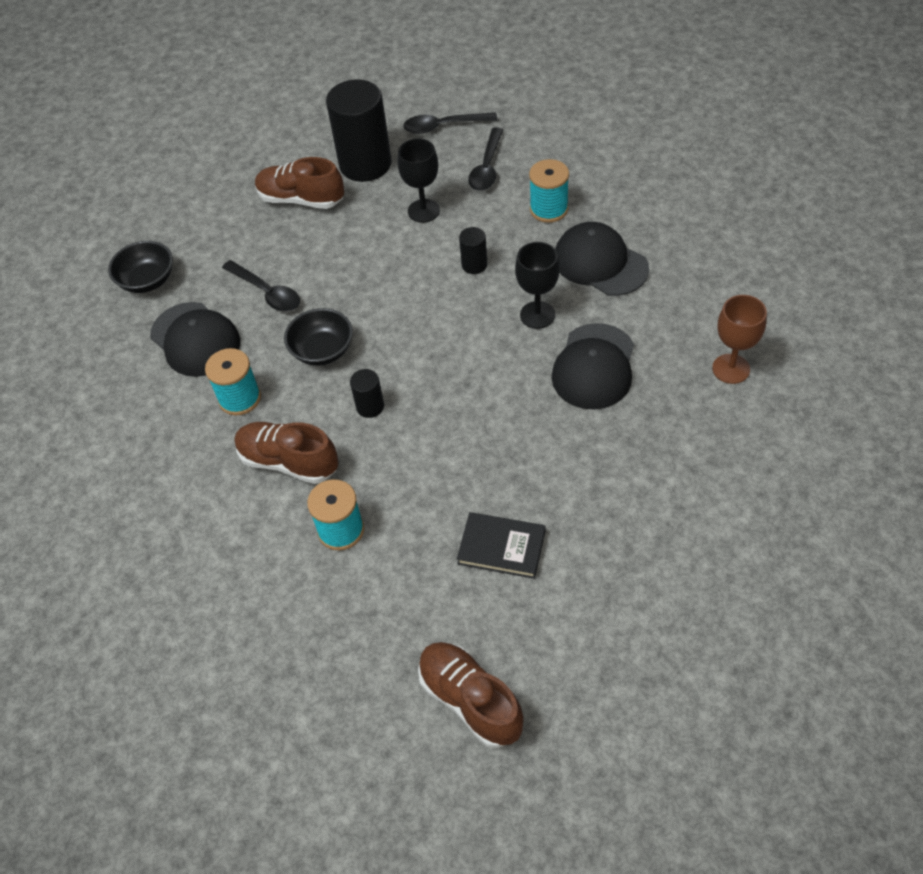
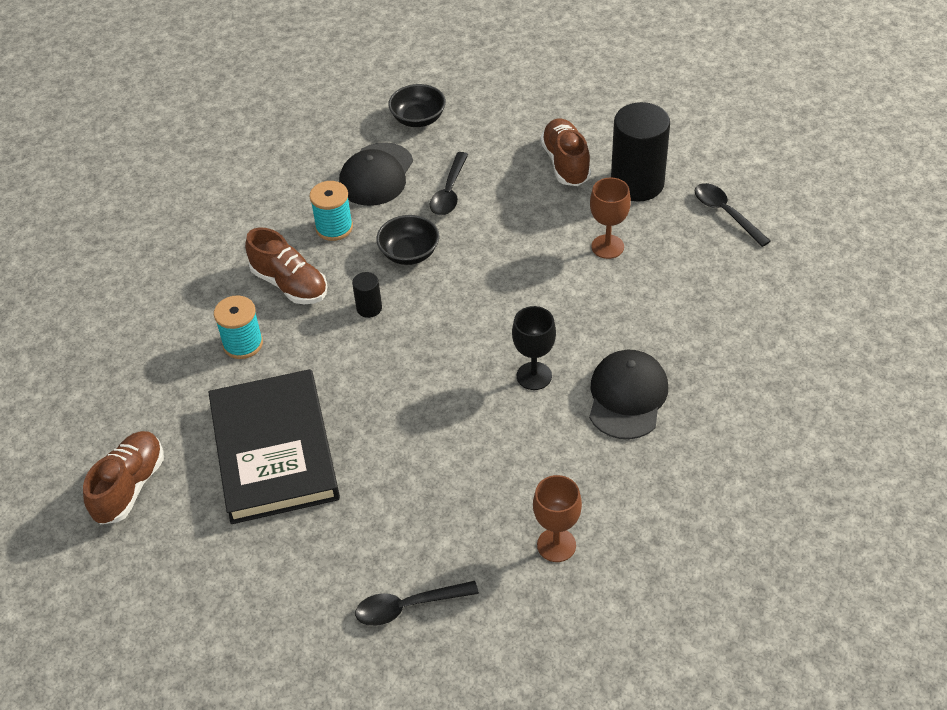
camera: 60 degrees right, 5 degrees down
brown shoe [235,422,338,484] -> brown shoe turned 135 degrees clockwise [245,227,328,304]
black goblet [398,138,440,223] -> brown goblet [590,177,631,259]
black book [457,512,545,579] -> black book [208,369,340,524], size x2.16
black cylinder [459,227,487,274] -> none
black spoon [468,127,503,191] -> black spoon moved to [355,581,479,626]
turquoise spool [529,159,569,223] -> none
black cap [552,323,634,409] -> none

